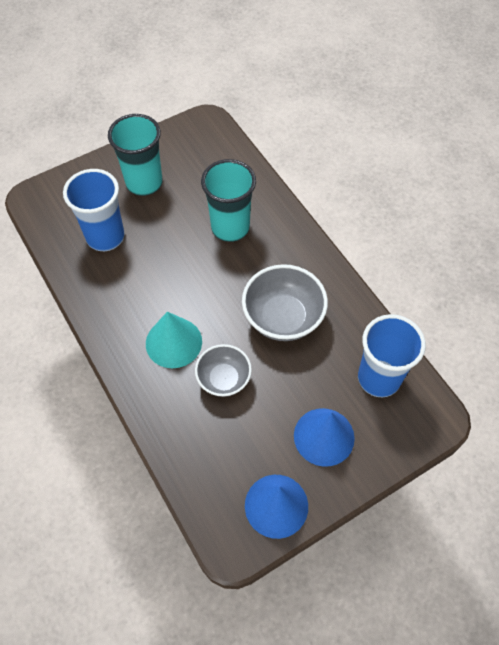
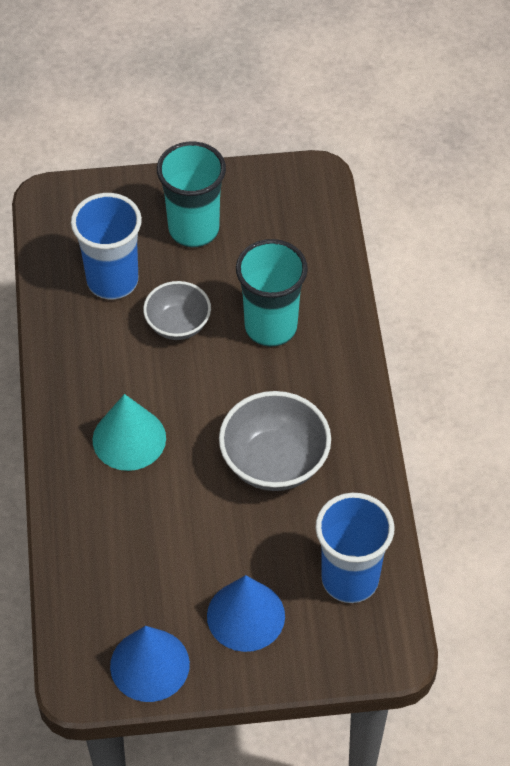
camera: 25 degrees right, 5 degrees down
grey bowl [195,344,252,397] -> grey bowl moved to [143,281,211,340]

